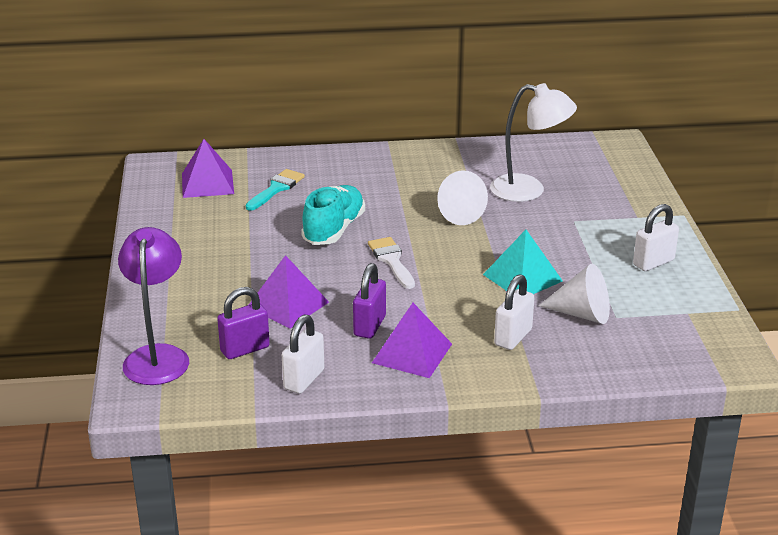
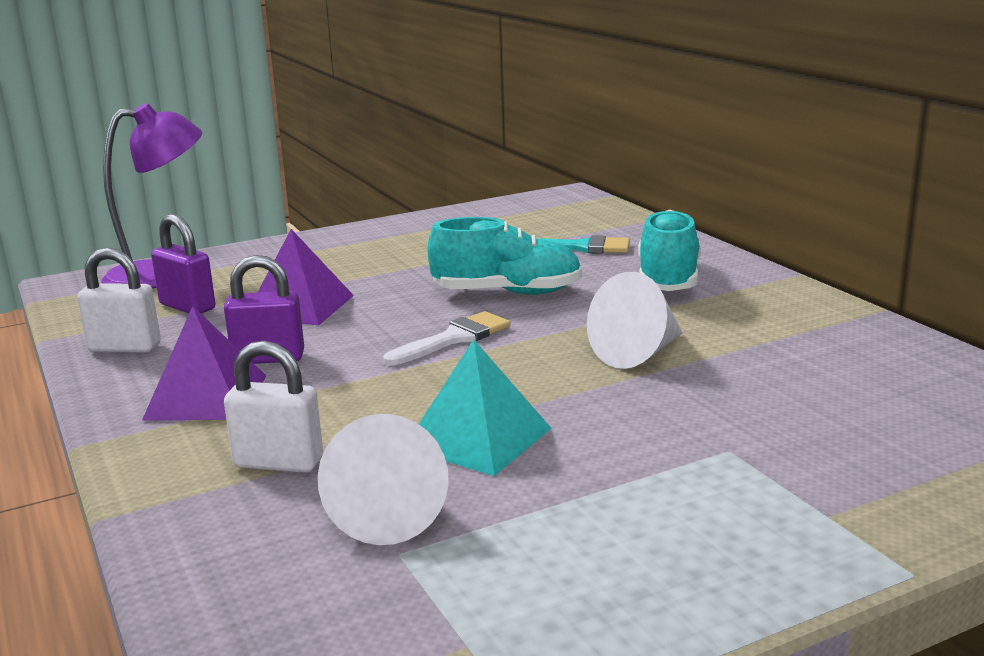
camera: 70 degrees right, 10 degrees down
purple pyramid [182,139,234,198] -> none
white lamp [490,83,577,202] -> none
white padlock [633,204,679,271] -> none
none -> turquoise shoe [638,210,701,291]

